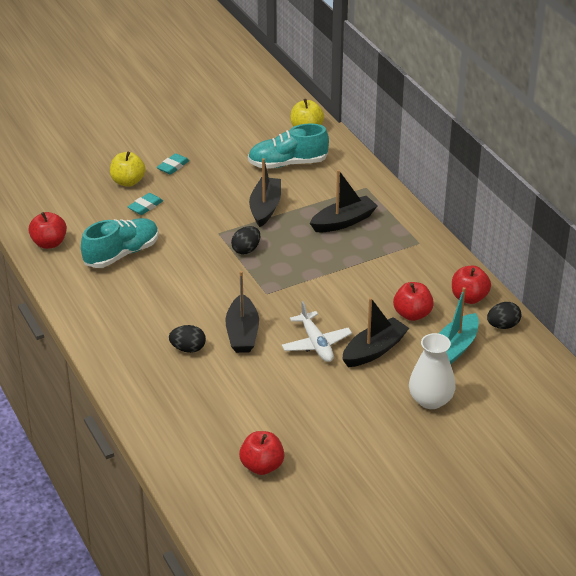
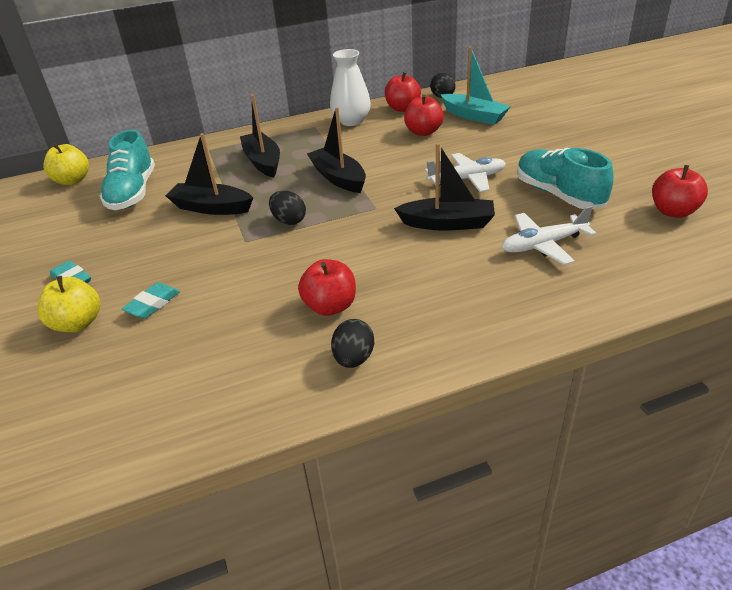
camera: 80 degrees left, 0 degrees up
red apple [28,212,67,249] -> red apple moved to [298,259,356,316]
turquoise shoe [81,218,159,268] -> turquoise shoe moved to [517,148,613,209]
turquoise eraser [128,193,163,215] -> turquoise eraser turned 75 degrees clockwise [122,282,180,319]
black egg [169,325,206,353] -> black egg moved to [331,319,374,368]
black boat [342,298,409,367] -> black boat moved to [307,107,366,193]
white vase [409,333,455,409] -> white vase moved to [330,49,371,126]
none -> white plane [502,206,596,265]

